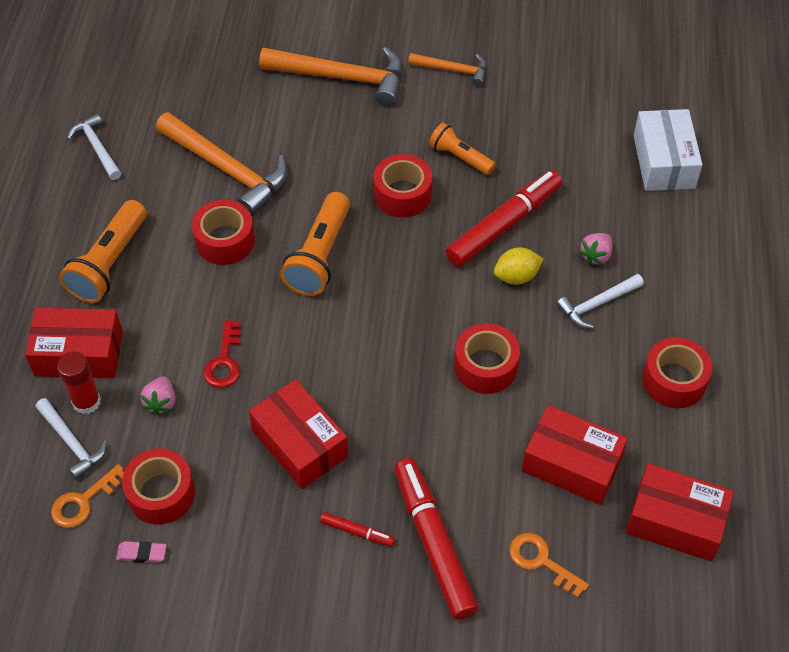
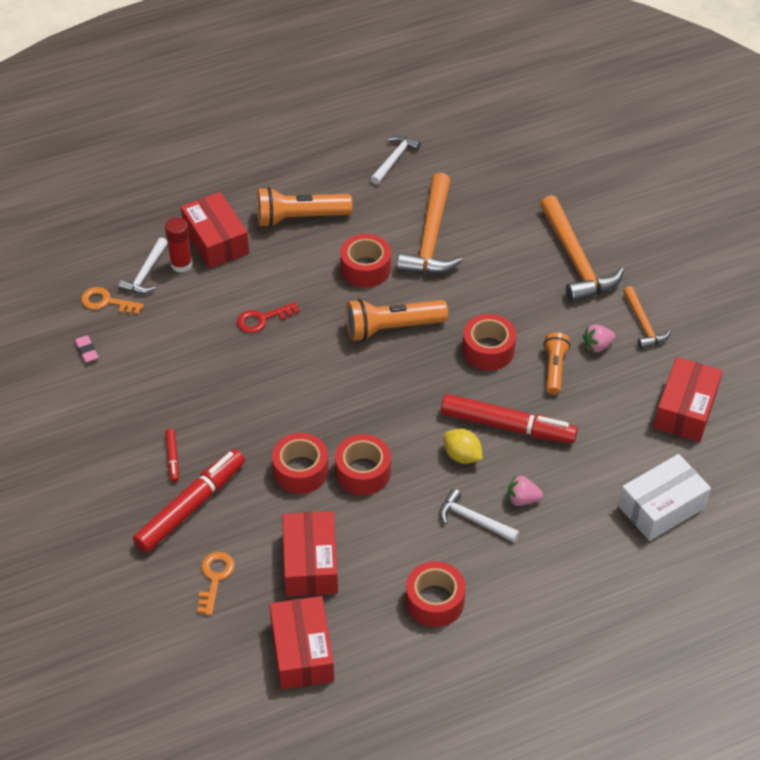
camera: 60 degrees right, 5 degrees down
red tape [122,449,195,525] -> red tape moved to [272,433,329,494]
pink strawberry [140,376,175,415] -> pink strawberry moved to [583,324,615,352]
red box [249,379,348,489] -> red box moved to [654,357,723,442]

